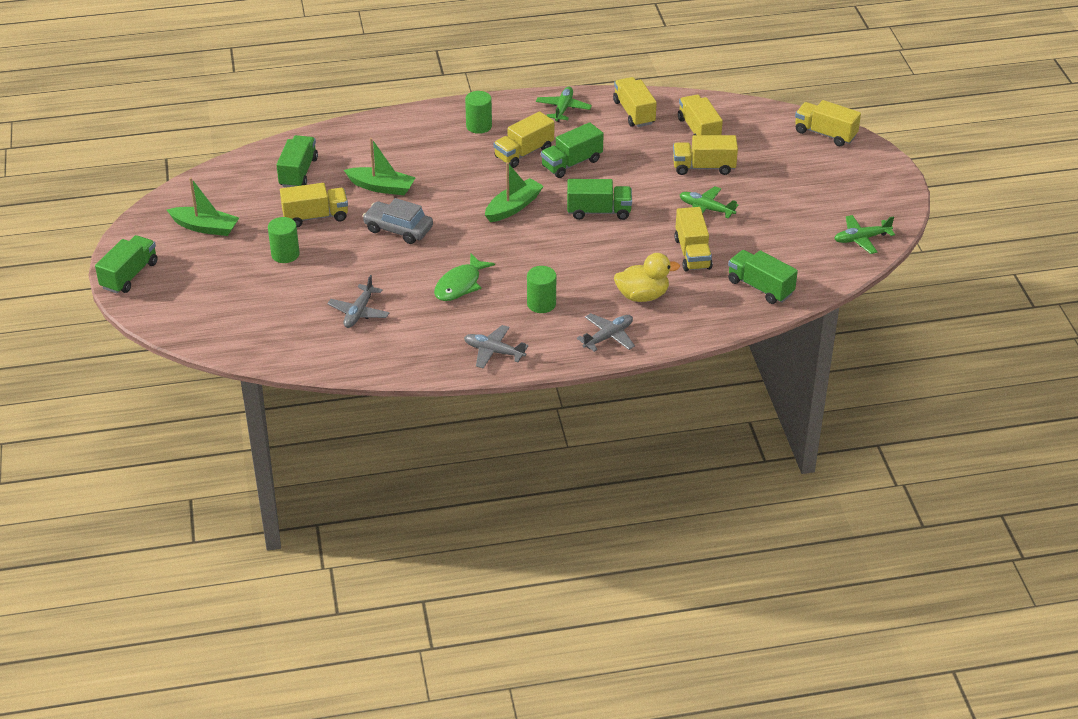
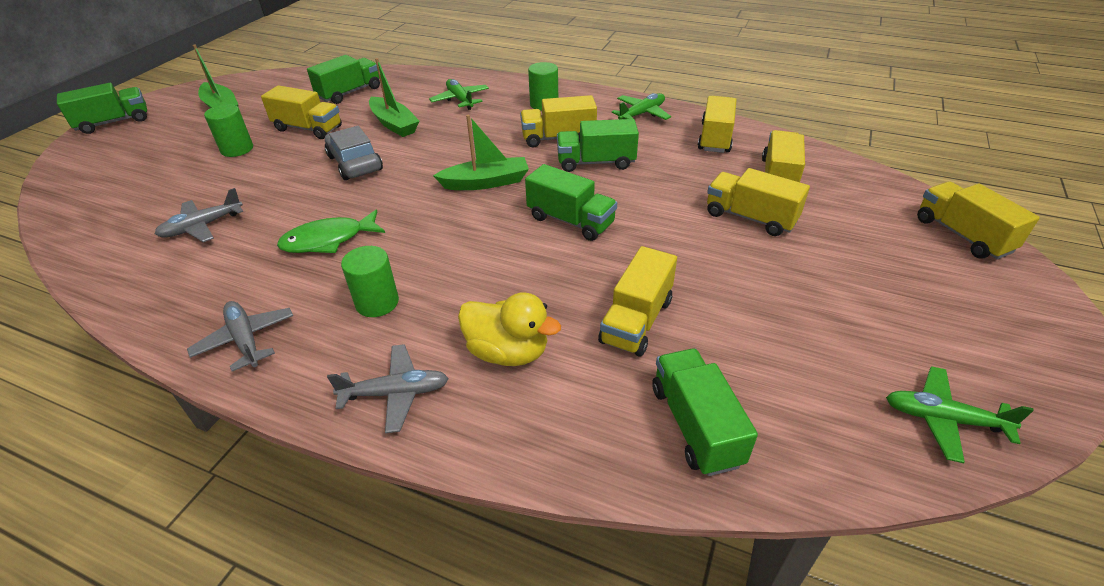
camera: 35 degrees right, 0 degrees up
green plane [680,186,738,219] -> green plane moved to [429,79,489,110]

